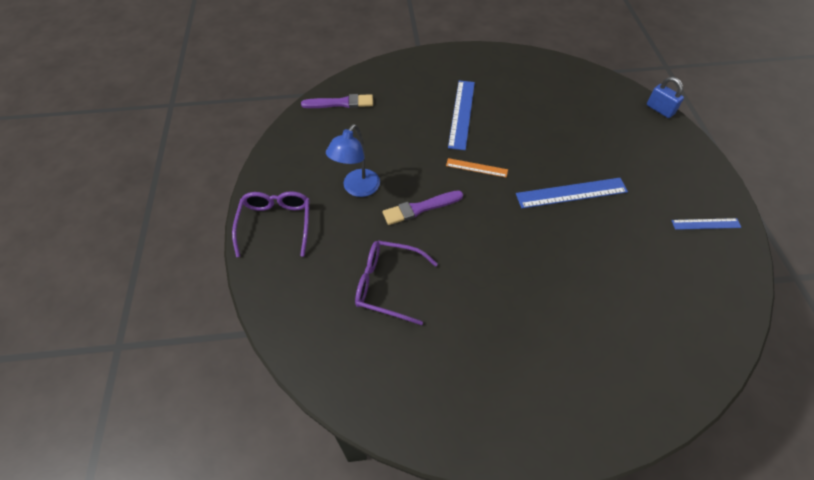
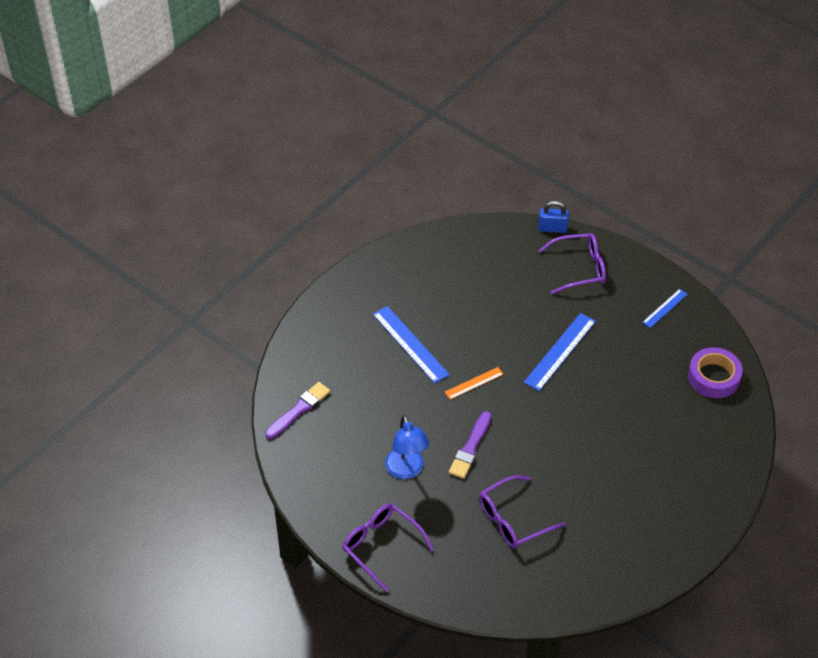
camera: 45 degrees left, 5 degrees down
none -> purple glasses [539,233,606,294]
none -> purple tape [688,347,743,398]

